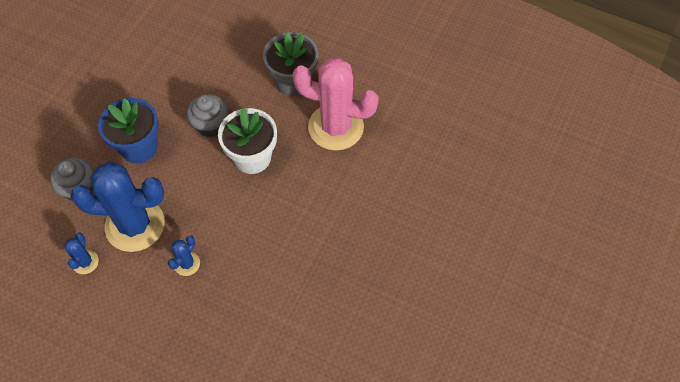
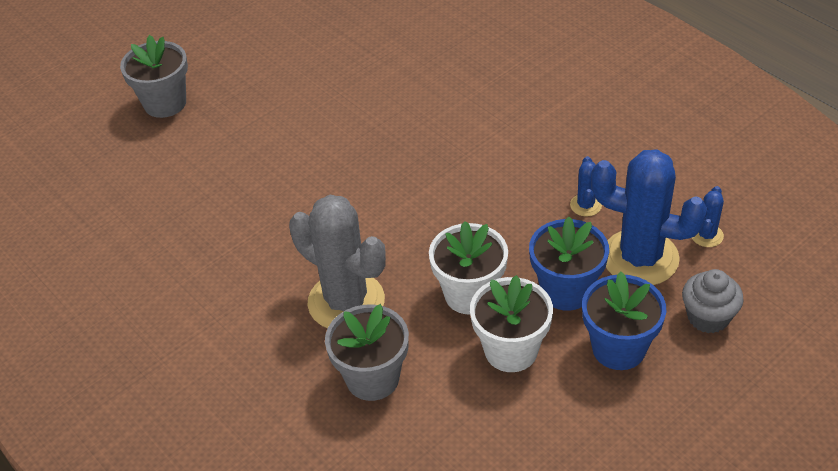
camera: 155 degrees left, 15 degrees down
blue cactus [168,235,200,276] -> blue cactus turned 45 degrees counterclockwise [570,156,602,217]
grey cupcake [186,94,228,137] -> white flower pot [470,275,553,372]
pink cactus [292,58,379,151] -> grey cactus [289,195,386,328]
none -> grey flower pot [120,35,188,118]
none -> blue flower pot [529,217,609,311]

